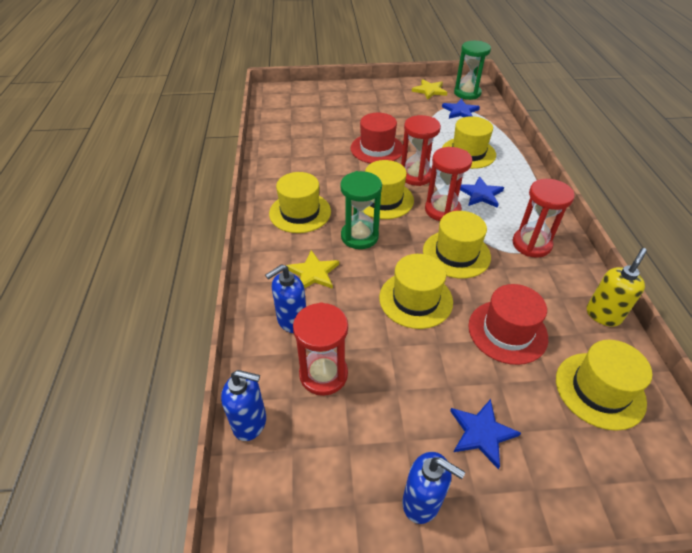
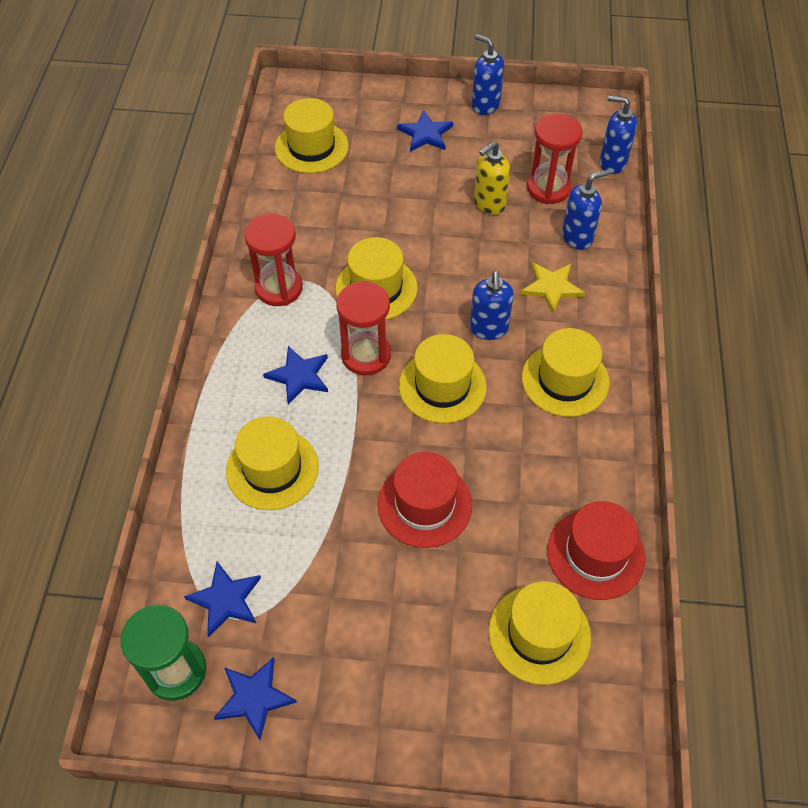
camera: 170 degrees left, 10 degrees up
green hourglass [340,171,382,249] -> blue soap dispenser [470,271,514,340]
yellow hat [379,254,453,329] -> yellow hat moved to [489,581,591,685]
red hourglass [401,115,441,186] -> none
yellow star [412,79,447,100] -> blue star [214,657,297,740]
red hat [468,284,548,365] -> red hat moved to [547,501,646,600]
yellow soap dispenser [587,248,647,327] -> yellow soap dispenser moved to [474,141,511,215]

